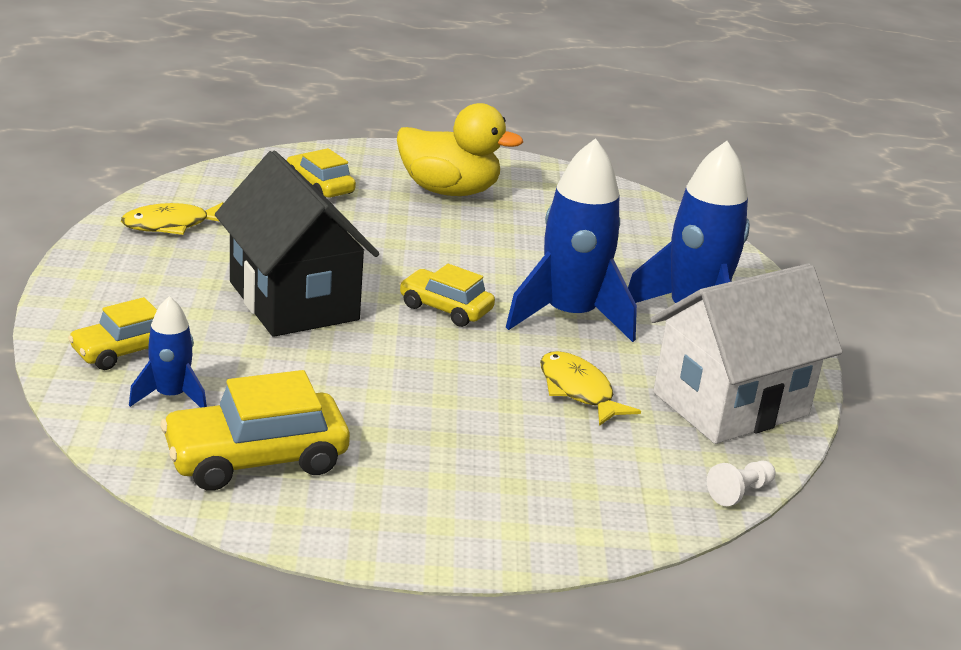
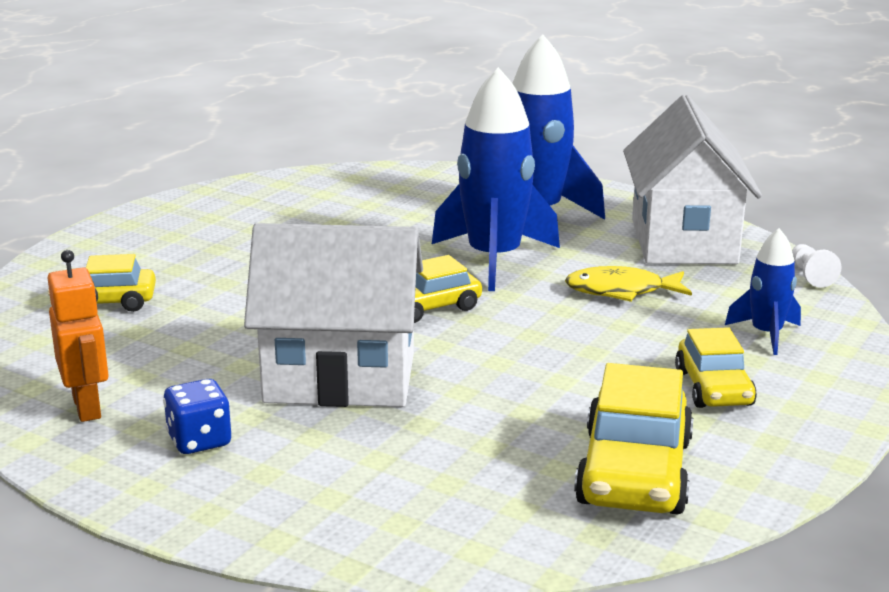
camera: 55 degrees left, 5 degrees down
yellow car [68,297,157,370] -> yellow car moved to [675,327,757,408]
yellow fish [121,202,223,235] -> orange robot [48,250,109,422]
blue rocket [129,296,207,408] -> blue rocket moved to [725,228,801,355]
black house [215,151,379,337] -> white house [244,223,423,407]
yellow duck [397,103,523,196] -> none
none -> blue dice [163,379,231,454]

